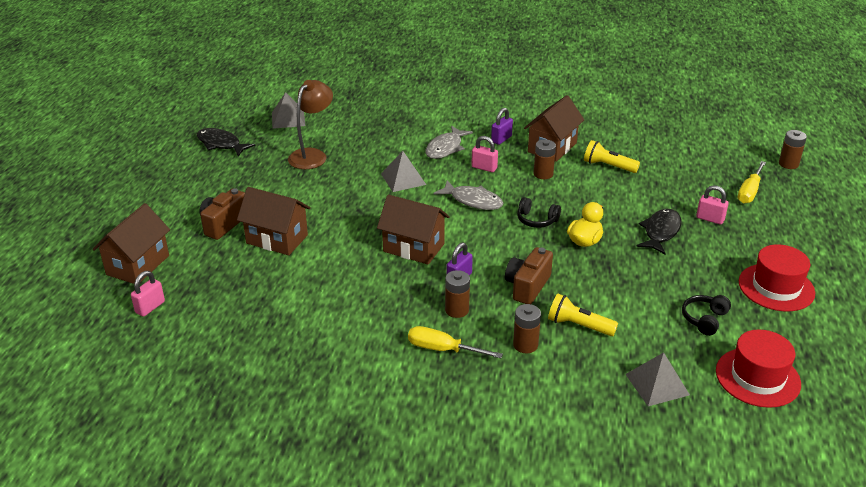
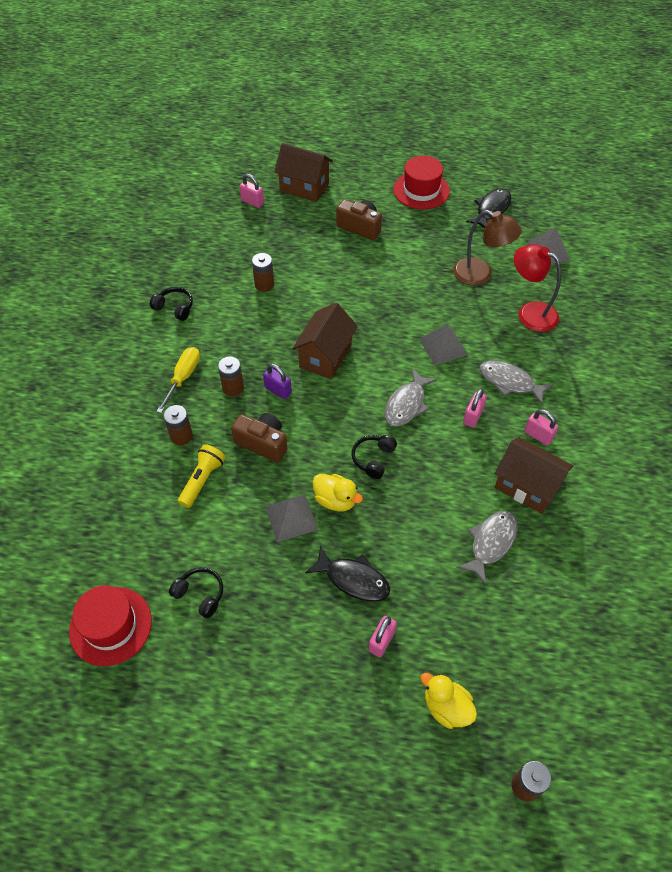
camera: 90 degrees right, 20 degrees up
brown house [237,187,311,255] -> none
purple padlock [491,108,513,145] -> pink padlock [524,409,558,445]
brown battery [533,139,556,179] -> brown battery moved to [252,253,274,292]
yellow flashlight [584,140,640,173] -> grey fish [457,511,518,585]
grey pyramid [625,352,690,406] -> grey pyramid moved to [265,495,318,542]
yellow screwdriver [738,161,766,204] -> yellow duck [420,673,477,729]
red hat [739,244,815,311] -> red hat moved to [393,156,450,209]
none -> black headphones [150,287,193,321]
none -> red lamp [514,244,561,332]

